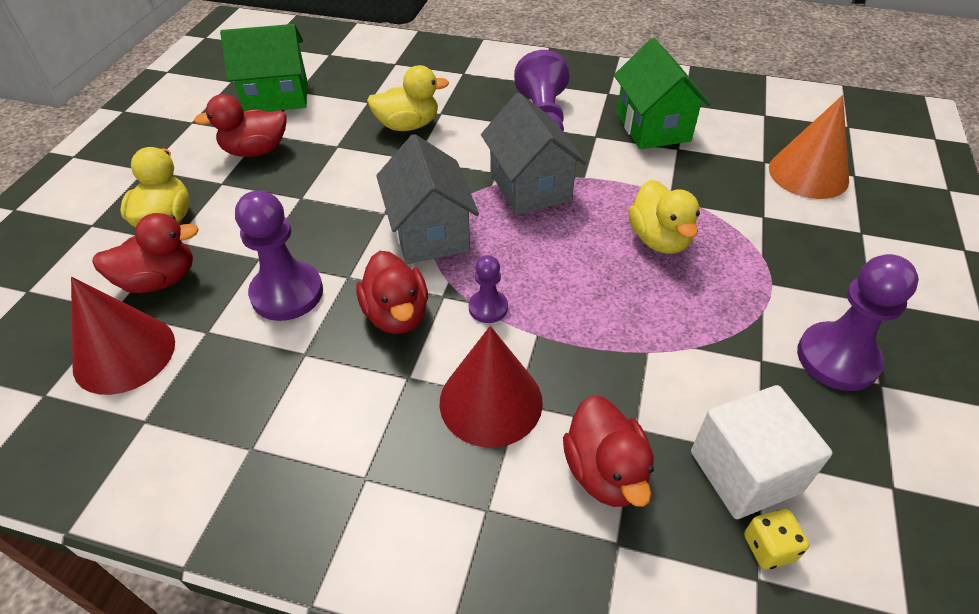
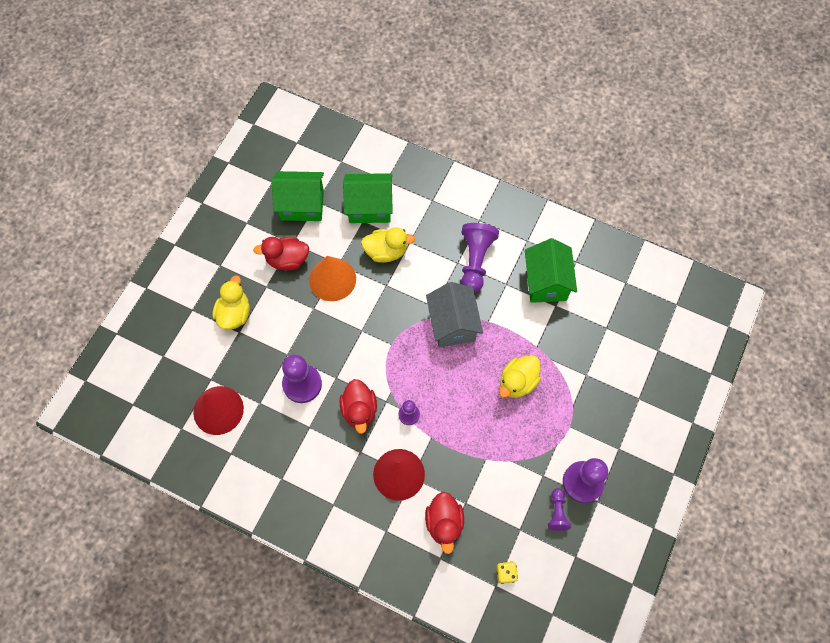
camera: 10 degrees right, 20 degrees up
red duck [92,213,199,293] -> none
grey house [376,134,479,264] -> none
yellow duck [628,180,700,254] -> yellow duck turned 45 degrees clockwise [499,355,541,398]
white cube [691,385,833,519] -> none
orange cone [769,95,849,199] -> orange cone moved to [309,256,356,301]
none -> green house [343,173,393,223]
none -> purple pawn [548,488,571,531]

